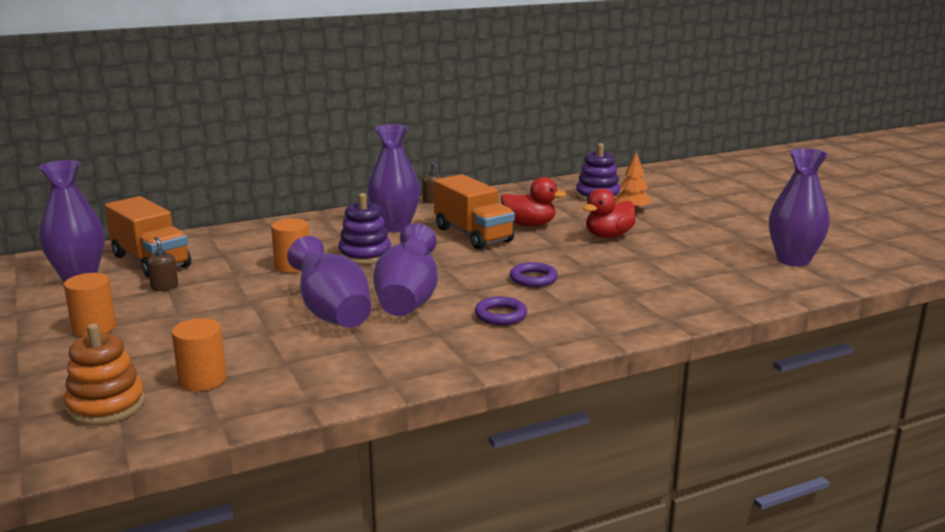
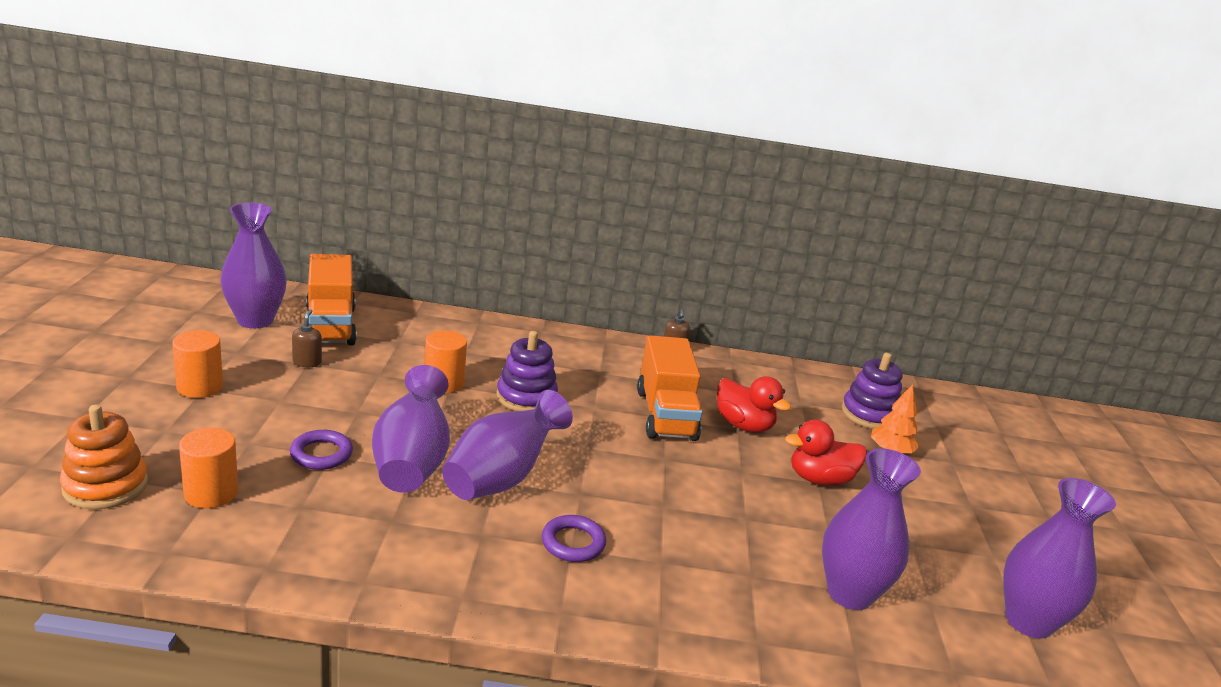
camera: 25 degrees right, 5 degrees up
purple vase [367,124,420,232] -> purple vase moved to [822,449,921,610]
purple ring [510,262,558,287] -> purple ring moved to [290,430,353,470]

